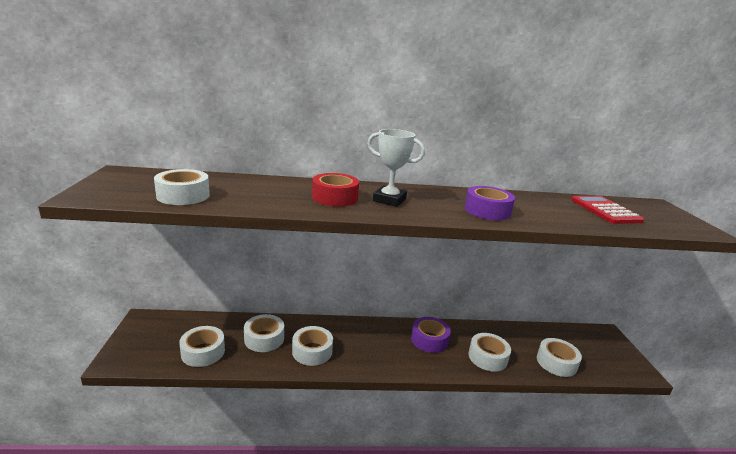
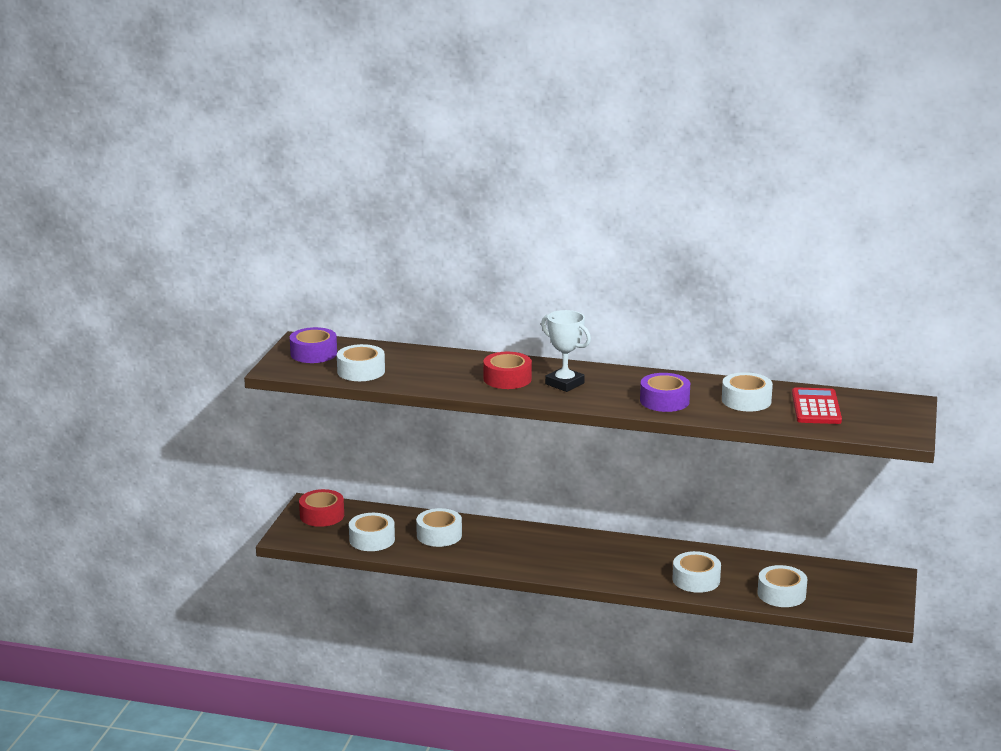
camera: 20 degrees right, 0 degrees up
white tape [292,326,333,366] -> white tape moved to [722,372,773,412]
purple tape [411,317,451,353] -> purple tape moved to [290,327,337,363]
none -> red tape [299,489,344,527]

